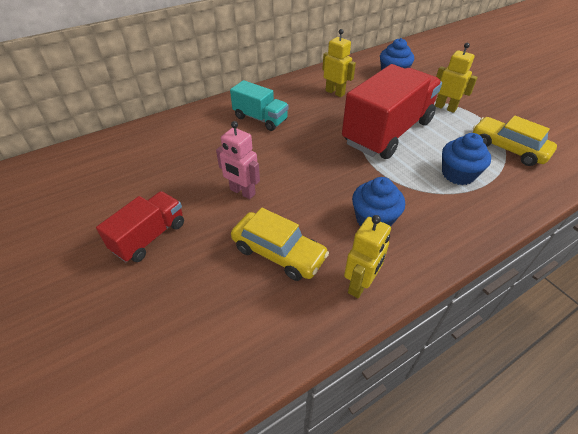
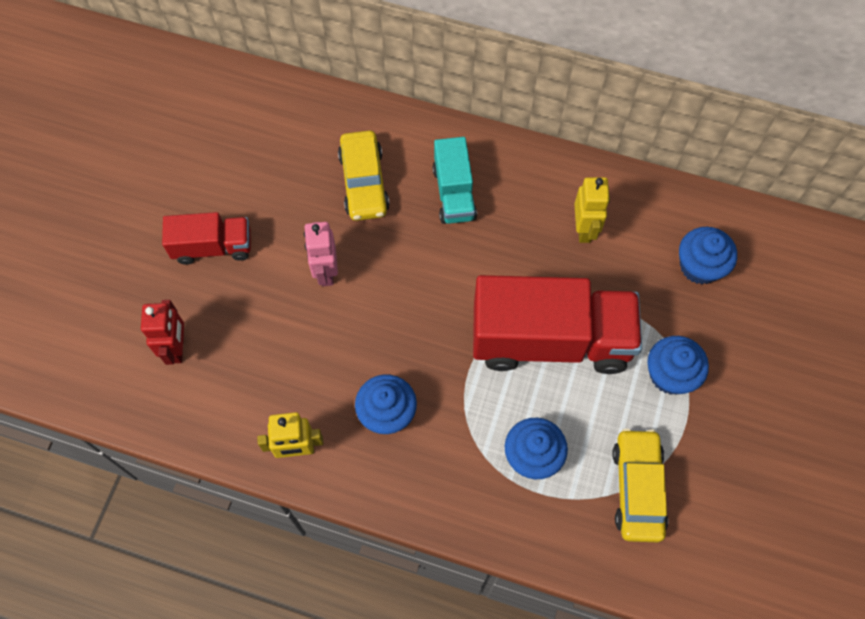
camera: 50 degrees right, 20 degrees up
yellow car [231,208,329,281] -> yellow car moved to [338,131,390,221]
yellow robot [435,43,478,113] -> blue cupcake [647,336,709,395]
none -> red robot [141,300,184,365]

